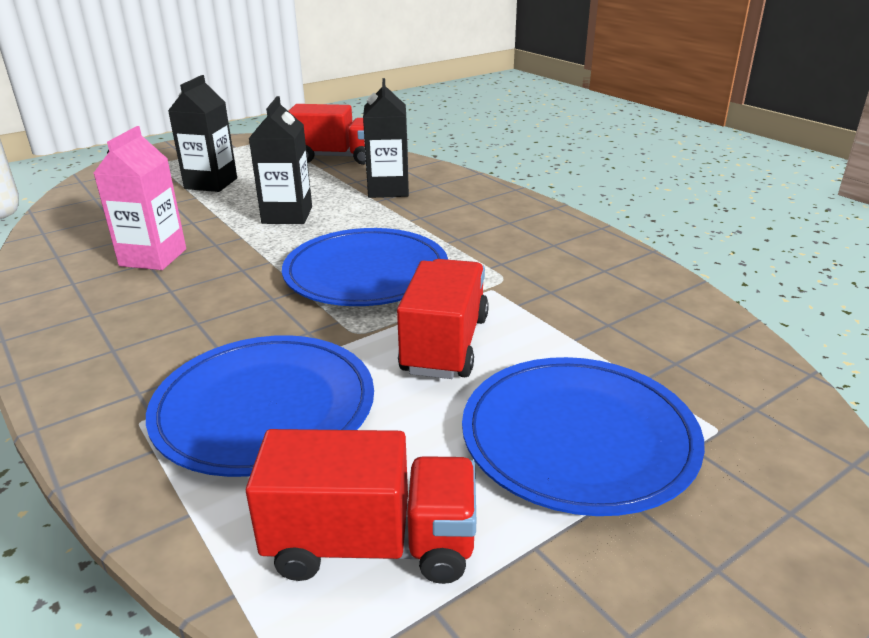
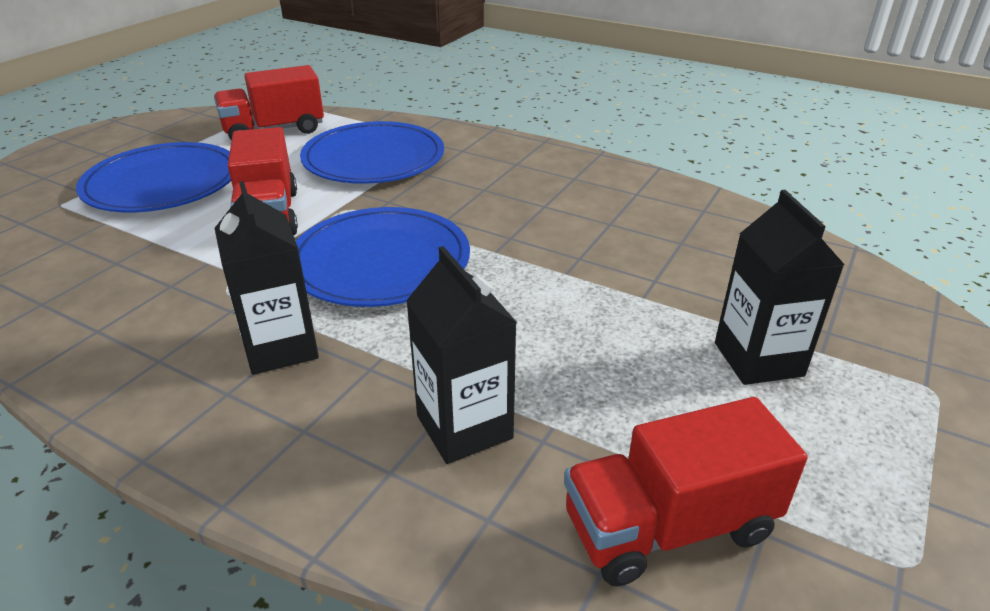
camera: 155 degrees right, 5 degrees up
pink carton [93,126,186,270] -> none
black carton [249,96,312,224] -> black carton moved to [215,181,319,375]

